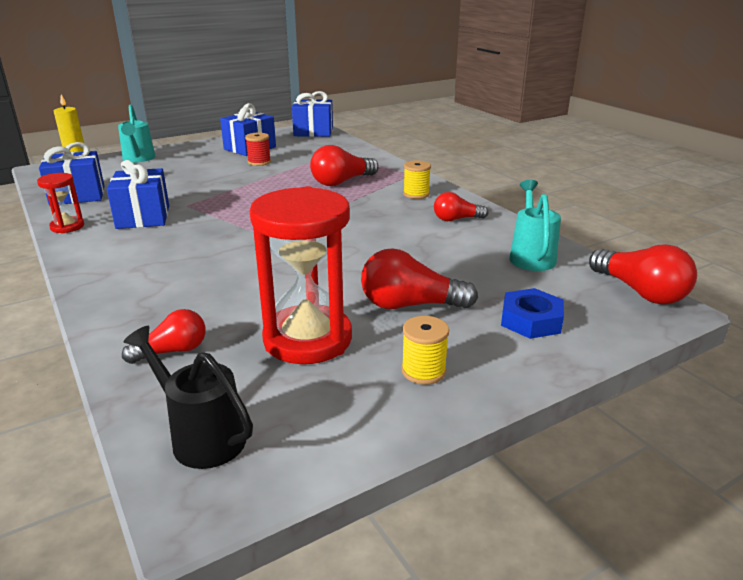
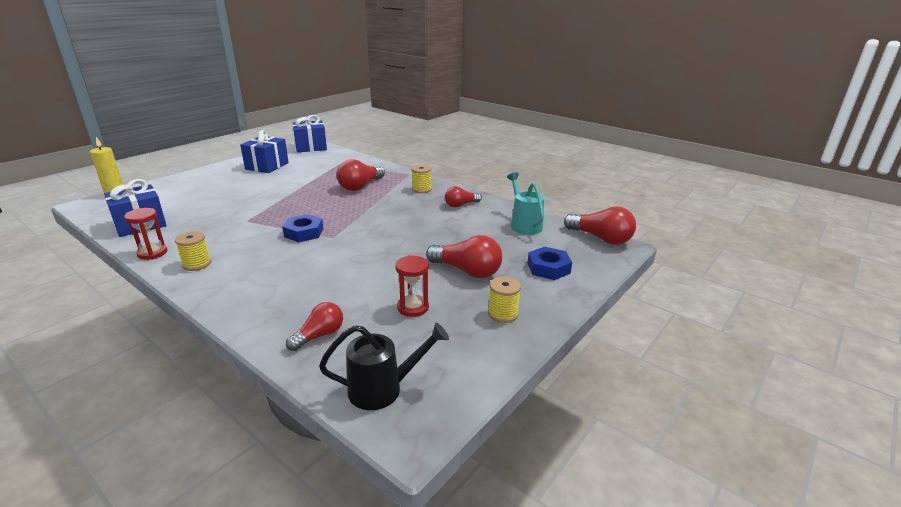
camera: 20 degrees left, 0 degrees up
blue gift [107,160,169,229] -> none
turquoise watering can [118,104,156,163] -> none
black watering can [124,326,253,469] -> black watering can turned 150 degrees clockwise [319,323,449,410]
red spool [245,133,271,166] -> none
red hourglass [250,186,352,364] -> red hourglass [395,255,429,317], size x0.49
red light bulb [361,248,478,309] -> red light bulb turned 135 degrees counterclockwise [426,235,502,278]
none -> yellow spool [175,231,211,271]
none -> blue nut [283,214,323,242]

